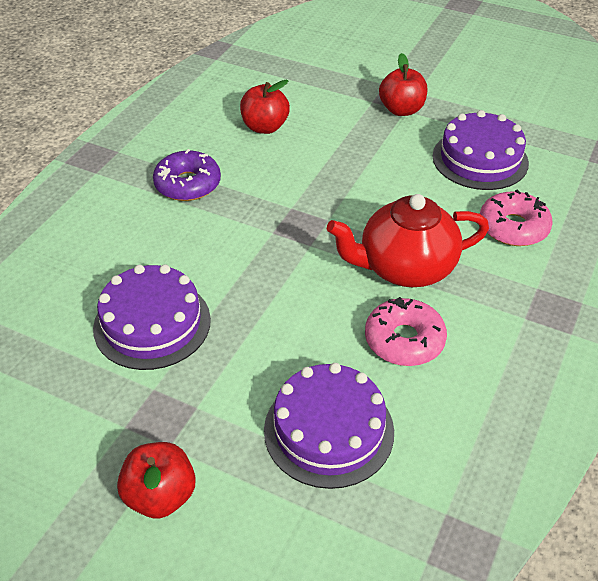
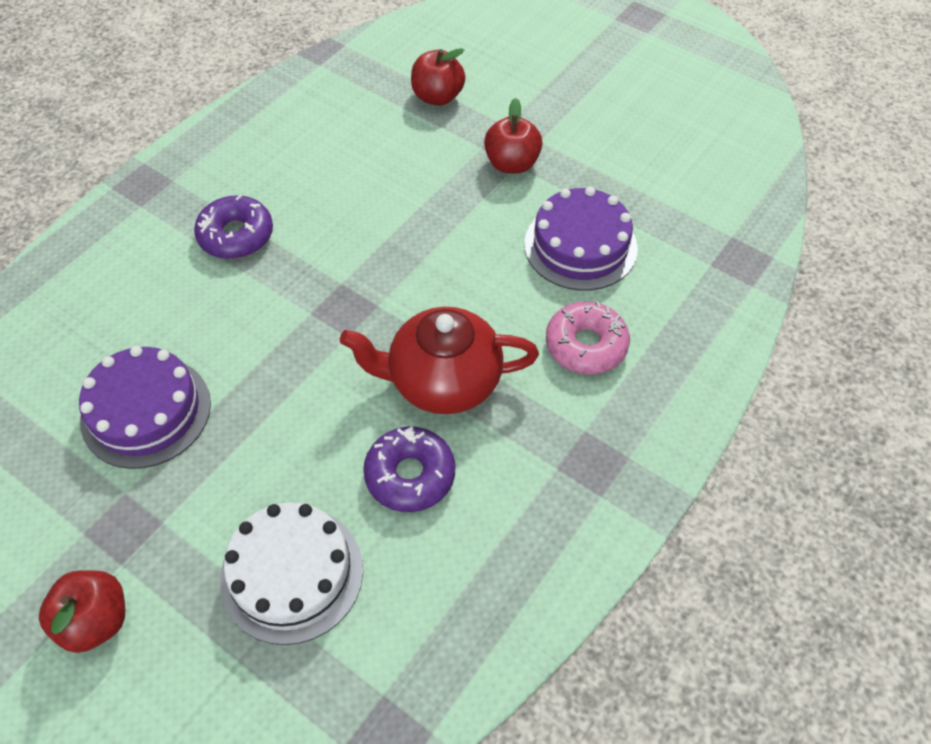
camera: 10 degrees right, 10 degrees up
red apple [240,80,290,134] -> red apple moved to [411,48,465,106]
purple cake [264,363,394,489] -> white cake [220,502,363,645]
pink donut [365,297,447,366] -> purple donut [363,427,455,512]

